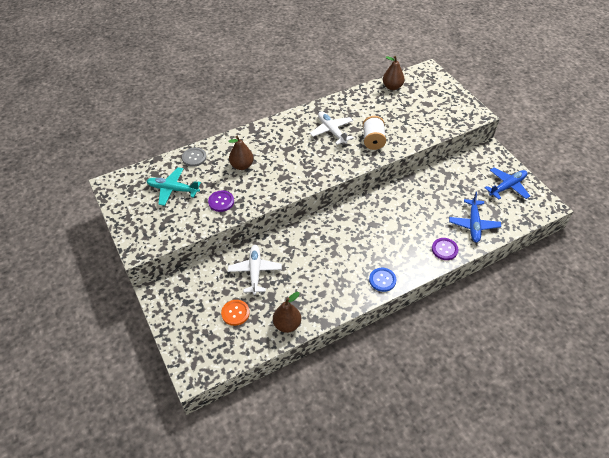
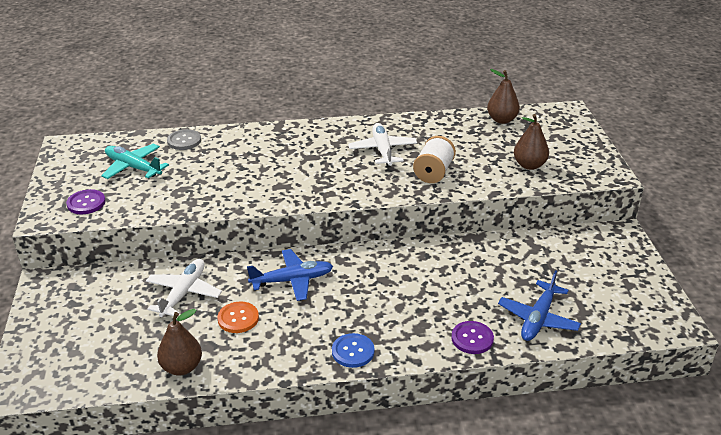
camera: 20 degrees right, 15 degrees down
purple button [208,191,234,212] -> purple button moved to [66,189,106,214]
orange button [221,300,250,326] -> orange button moved to [217,302,259,333]
brown pear [228,136,254,170] -> brown pear moved to [514,114,549,170]
blue plane [484,168,530,200] -> blue plane moved to [247,249,333,301]

